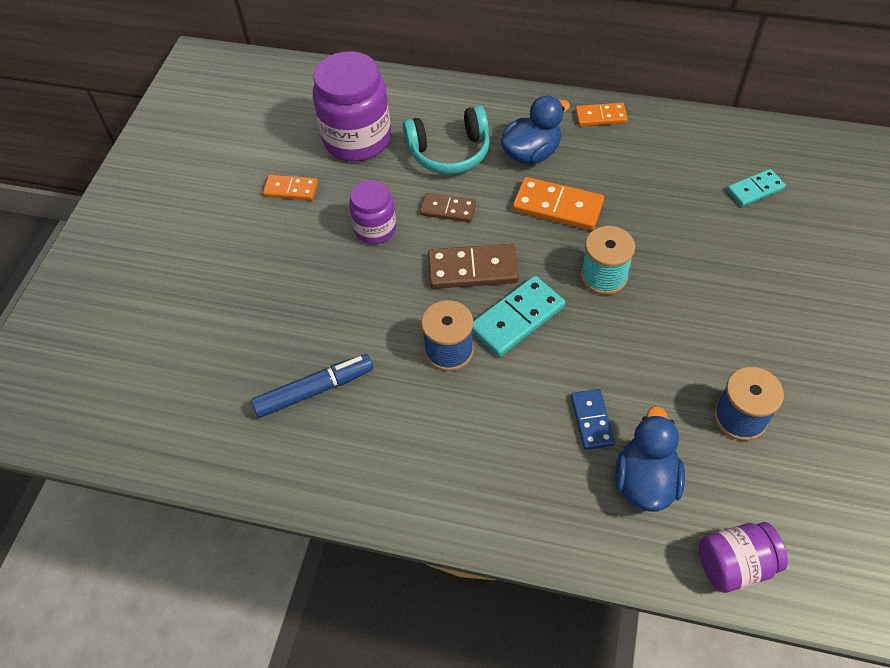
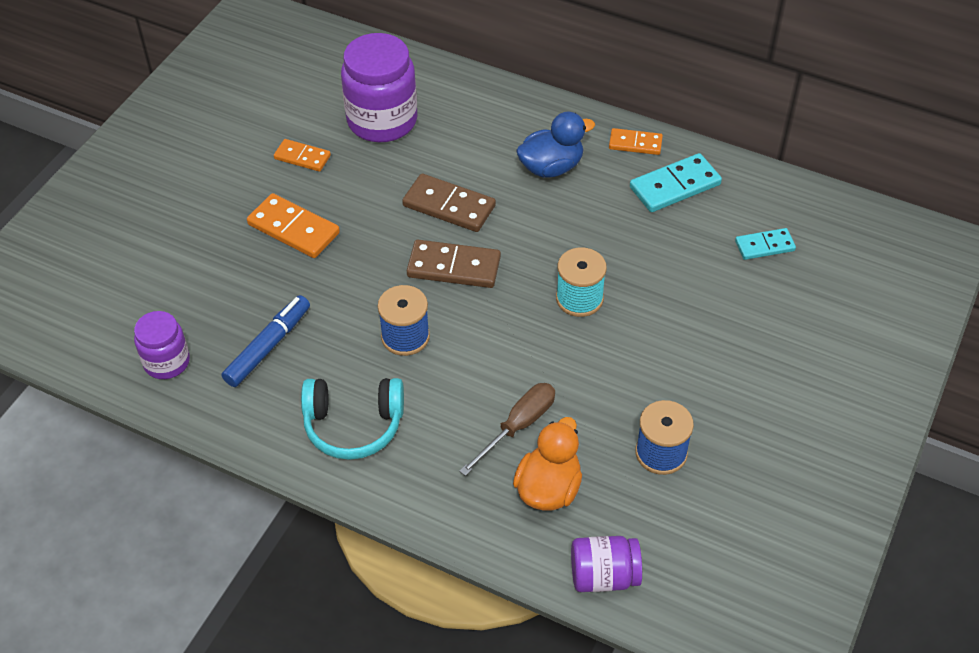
camera: 10 degrees right, 5 degrees down
blue marker [251,354,373,418] -> blue marker turned 45 degrees counterclockwise [222,295,310,387]
purple jar [349,180,396,244] -> purple jar moved to [134,311,190,379]
turquoise headphones [403,106,490,174] -> turquoise headphones moved to [301,378,404,460]
brown domino [420,193,476,222] -> brown domino [402,174,496,232], size x1.59
turquoise domino [472,276,565,357] -> turquoise domino moved to [630,153,722,212]
orange domino [512,177,604,230] -> orange domino moved to [247,193,340,258]
blue domino [571,389,615,450] -> brown screwdriver [459,383,555,476]
blue duck [615,406,685,511] -> orange duck [513,417,582,511]

